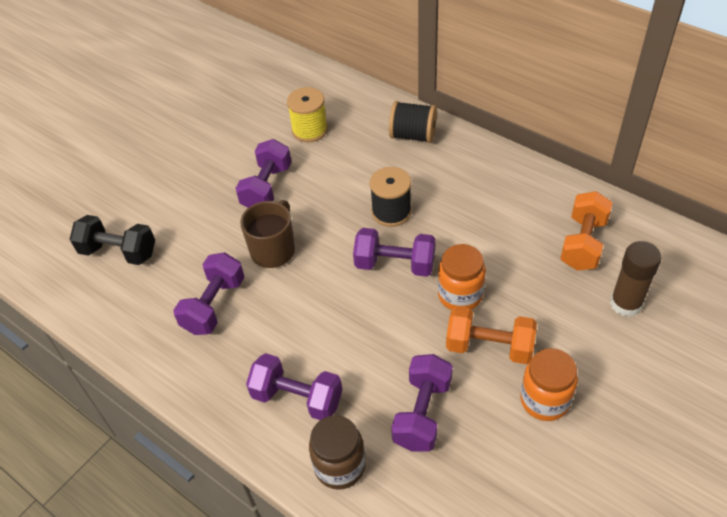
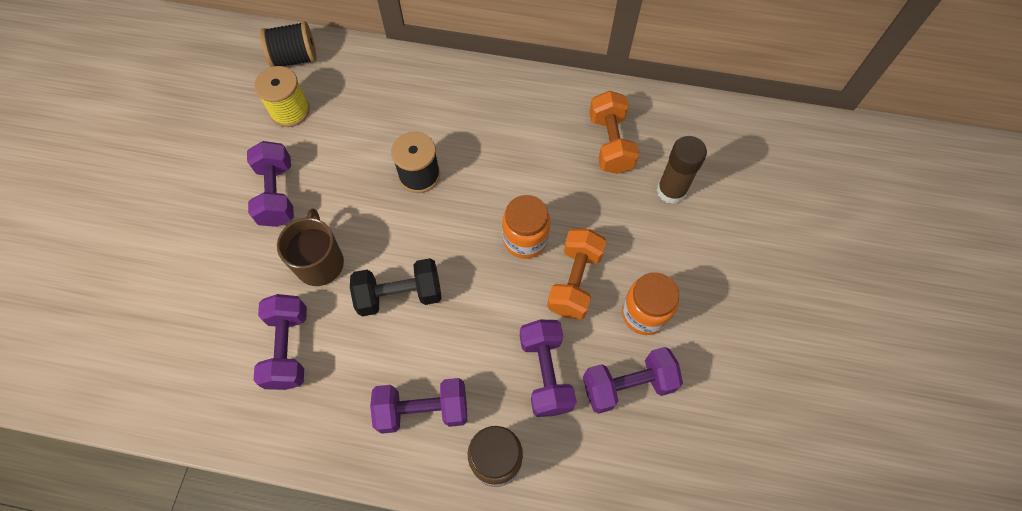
camera: 30 degrees left, 15 degrees up
black dumbbell [70,215,155,265] -> black dumbbell moved to [350,258,442,316]
purple dumbbell [353,228,436,277] -> purple dumbbell moved to [583,347,683,414]
black spool [389,101,437,143] -> black spool moved to [260,21,317,67]
orange dumbbell [446,306,537,364] -> orange dumbbell turned 60 degrees counterclockwise [547,229,607,319]

